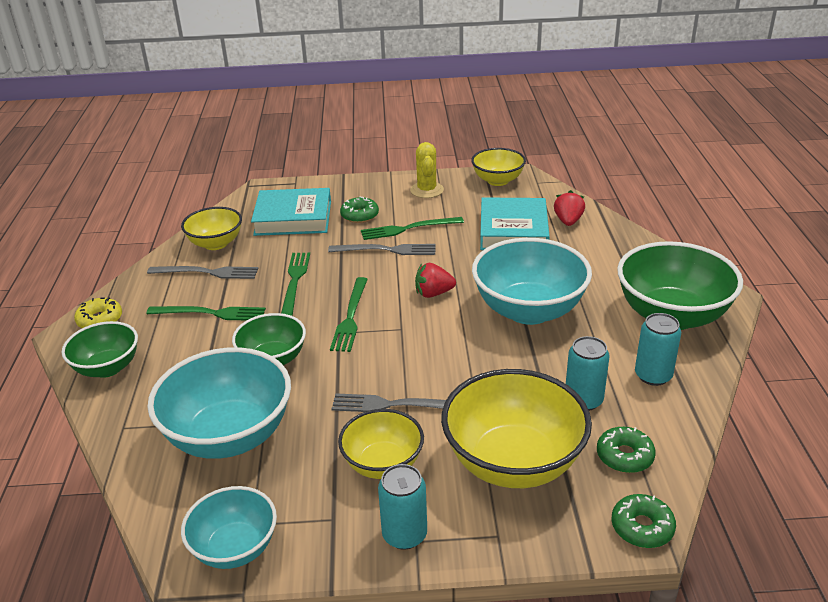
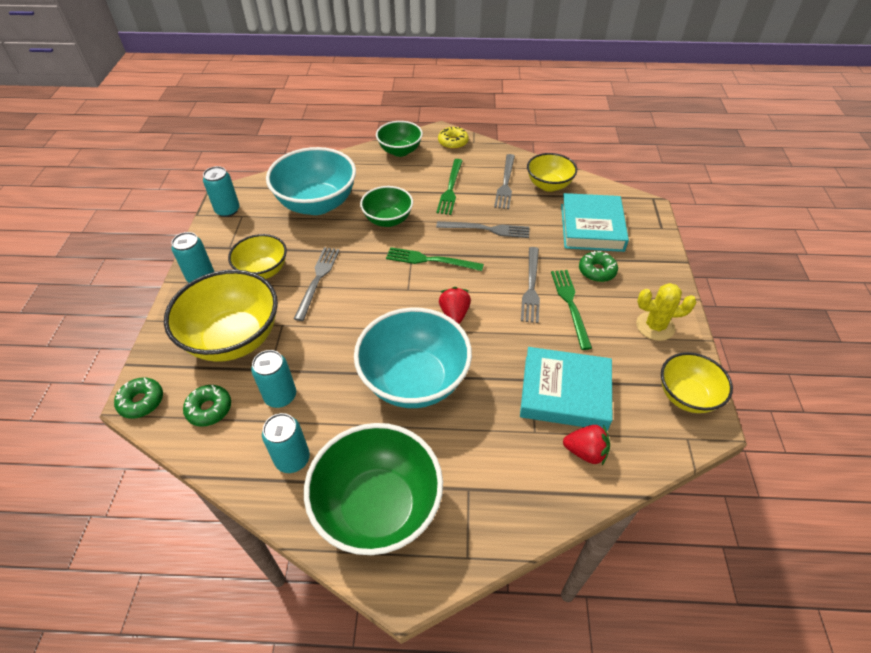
camera: 95 degrees right, 15 degrees up
turquoise bowl [181,486,277,569] -> turquoise can [203,166,240,217]
green fork [281,253,310,316] -> grey fork [436,221,529,238]

